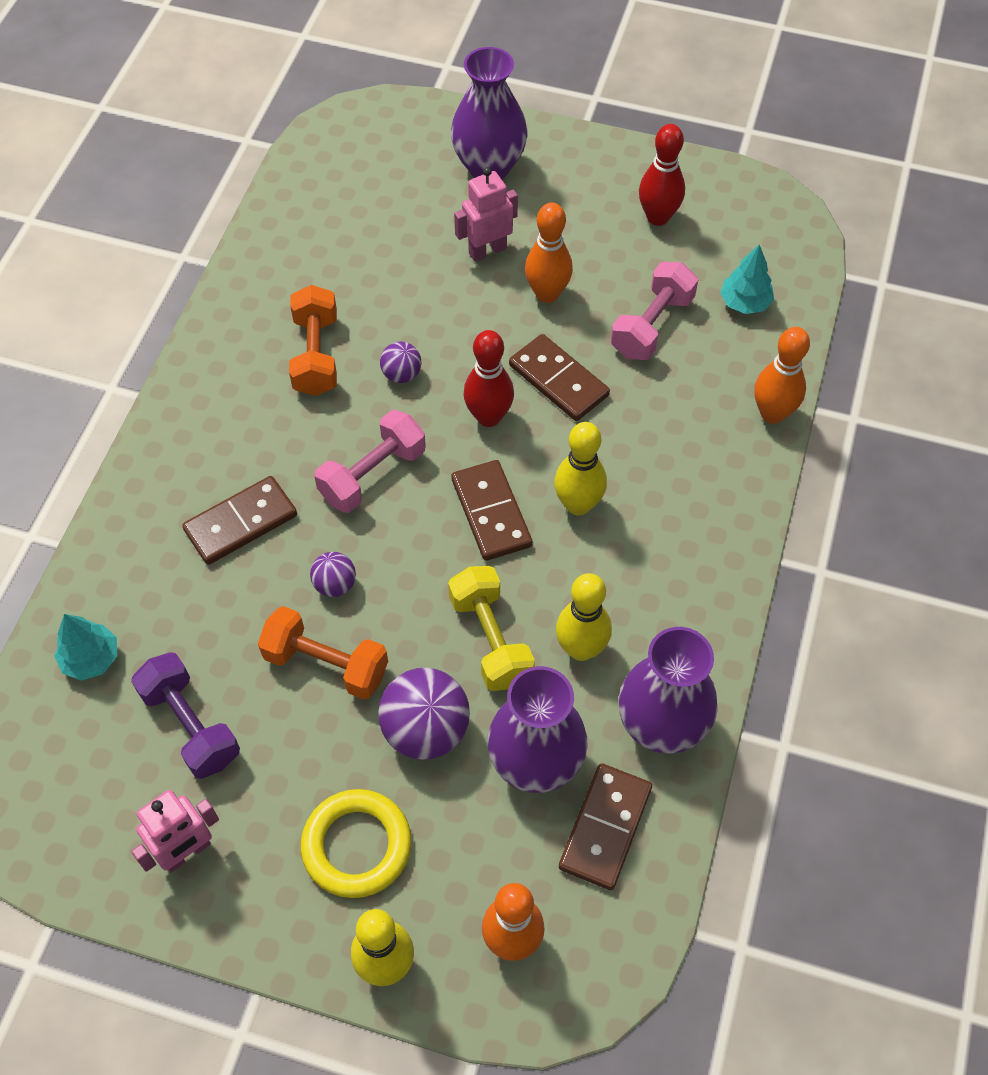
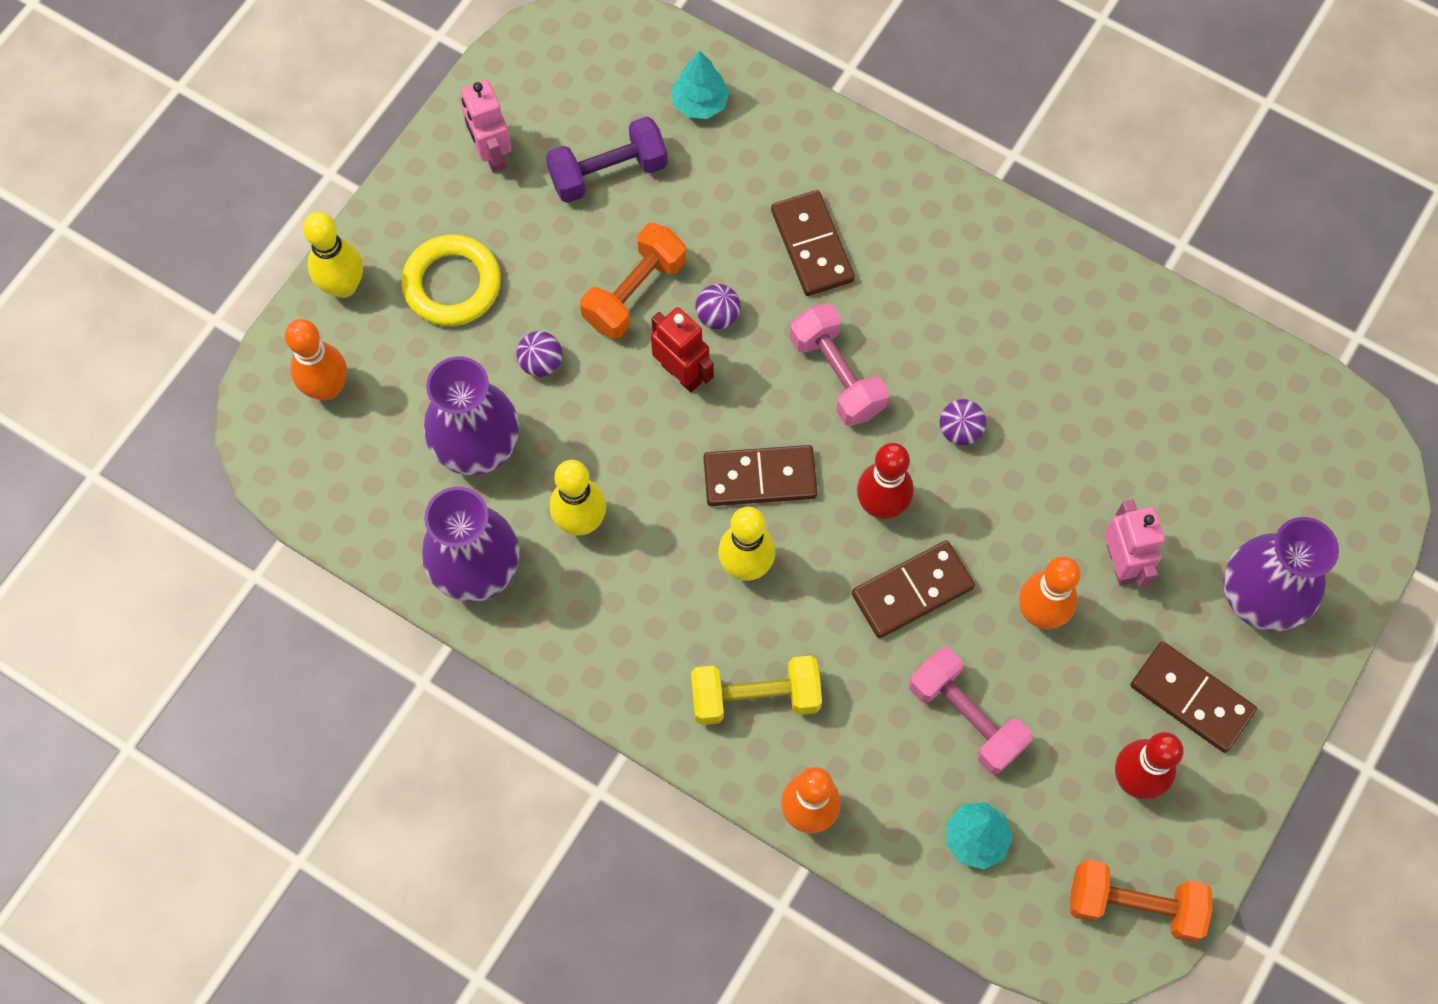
camera: 105 degrees right, 10 degrees up
orange dumbbell [289,285,337,396] -> orange dumbbell moved to [1070,860,1212,942]
purple ball [378,668,470,760] -> purple ball [516,331,562,377], size x0.53
yellow dumbbell [448,566,535,691] -> yellow dumbbell moved to [691,655,822,725]
brown domino [559,763,652,890] -> brown domino moved to [1130,642,1257,753]
none -> red robot [651,307,714,392]

